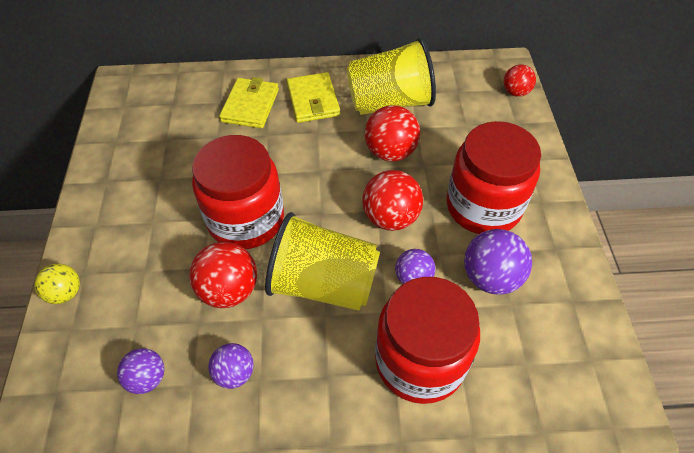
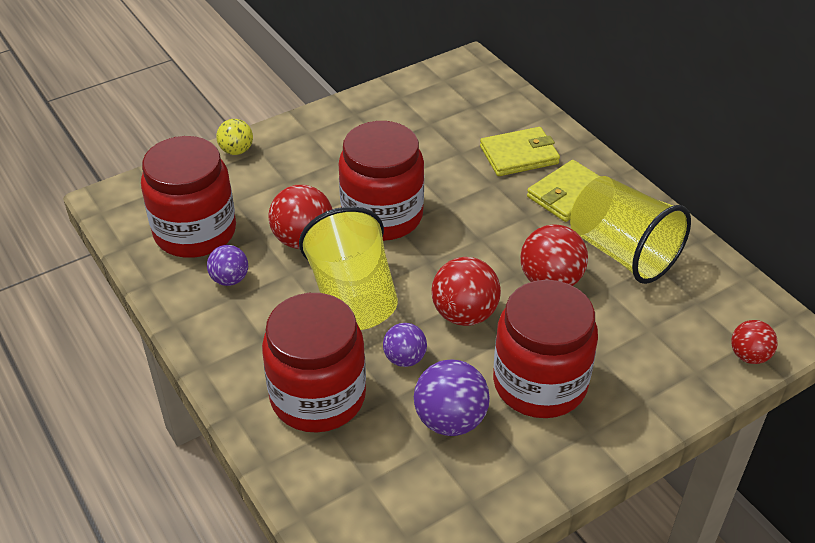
camera: 60 degrees right, 10 degrees down
purple ball [117,348,164,394] -> red jar [141,136,236,258]

